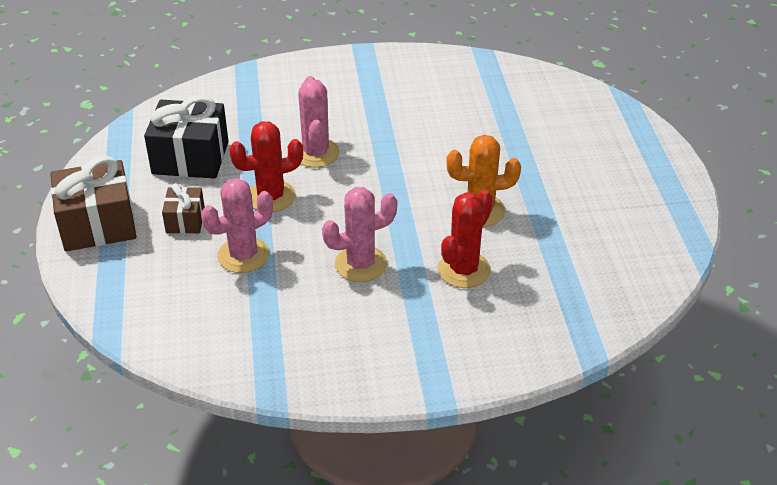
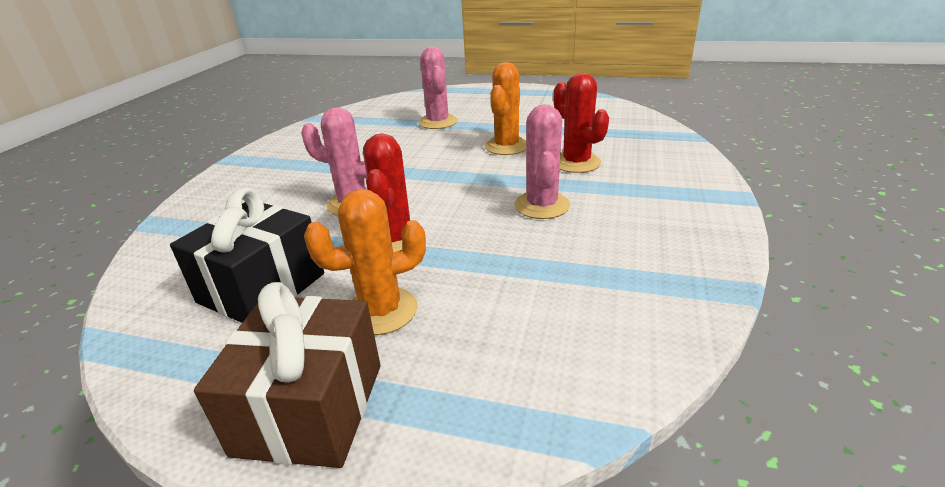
camera: 65 degrees left, 10 degrees down
brown gift [162,183,205,234] -> orange cactus [304,189,426,335]
pink cactus [201,178,273,273] -> pink cactus moved to [418,47,457,129]

